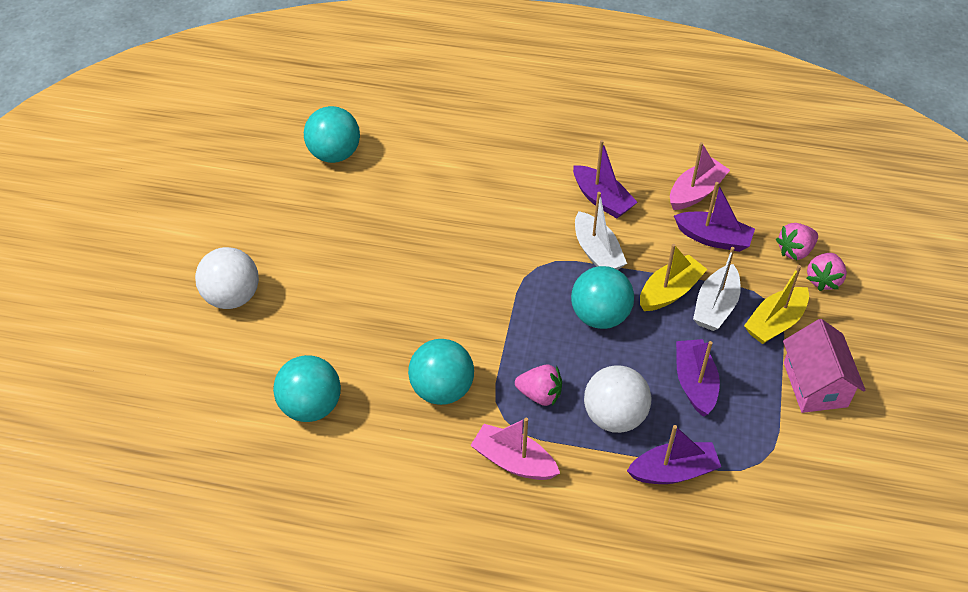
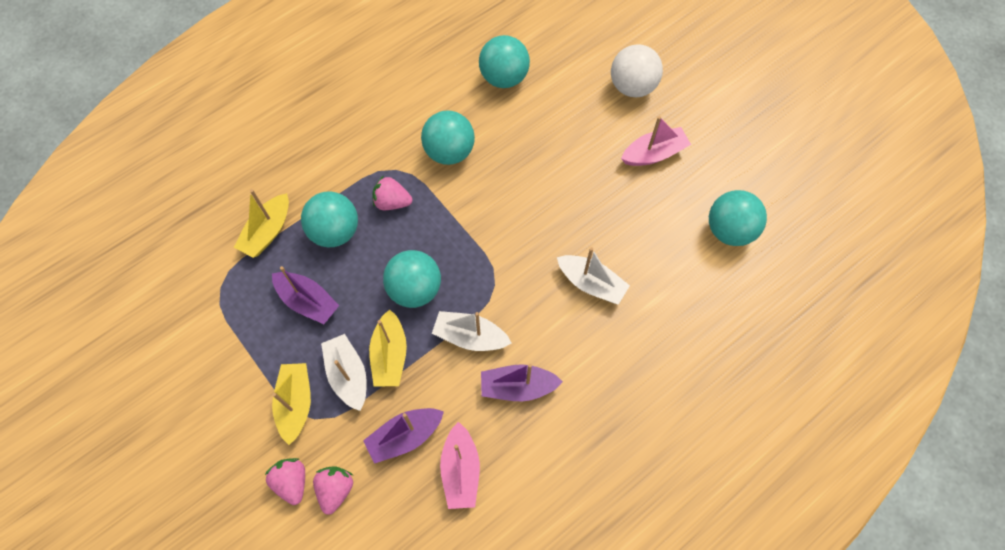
camera: 130 degrees right, 15 degrees up
pink boat [470,418,560,480] -> pink boat moved to [621,116,691,166]
pink strawberry [515,364,562,406] -> pink strawberry turned 45 degrees clockwise [372,175,413,210]
white ball [584,365,652,433] -> turquoise ball [301,191,358,247]
purple boat [627,425,721,484] -> yellow boat [234,189,289,258]
pink house [783,319,865,413] -> none
none -> white boat [557,247,630,305]

